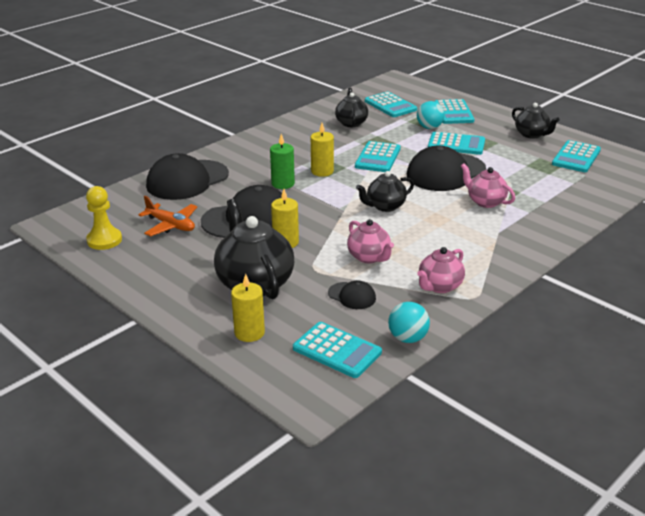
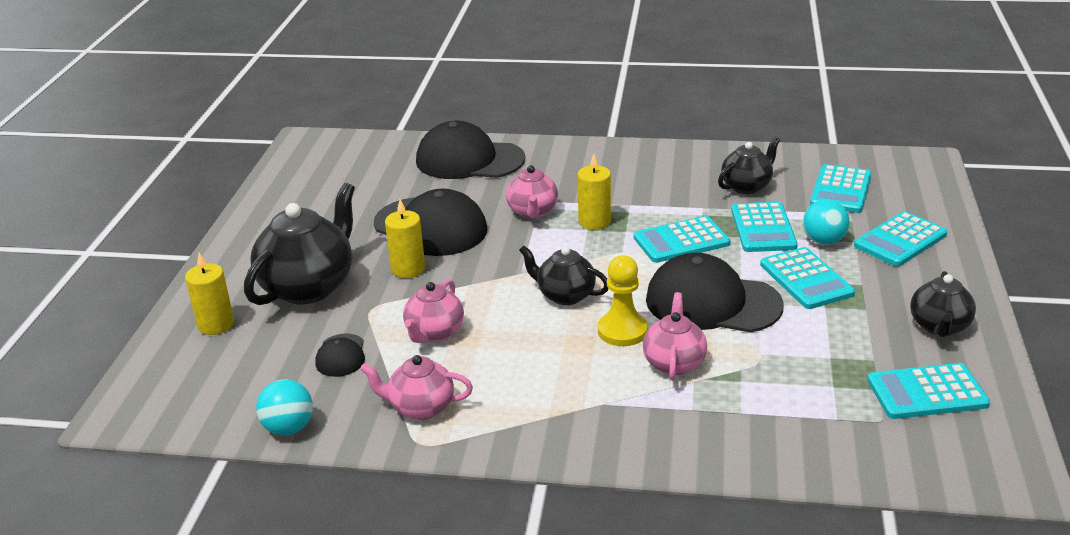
camera: 55 degrees right, 0 degrees up
yellow pawn [86,186,122,250] -> yellow pawn moved to [598,255,648,346]
orange plane [138,196,197,236] -> none
green candle [270,134,295,189] -> pink teapot [506,165,558,219]
turquoise calculator [293,322,382,378] -> turquoise calculator moved to [731,202,798,252]

